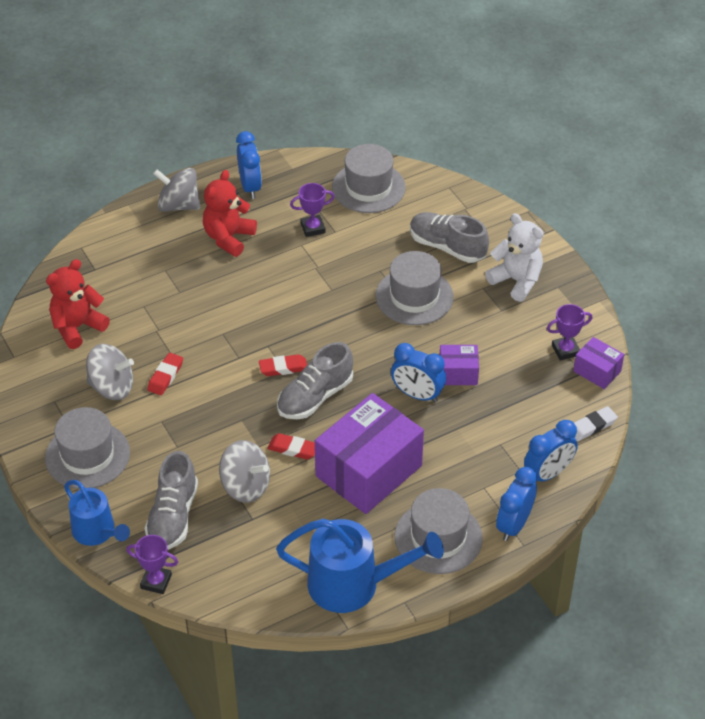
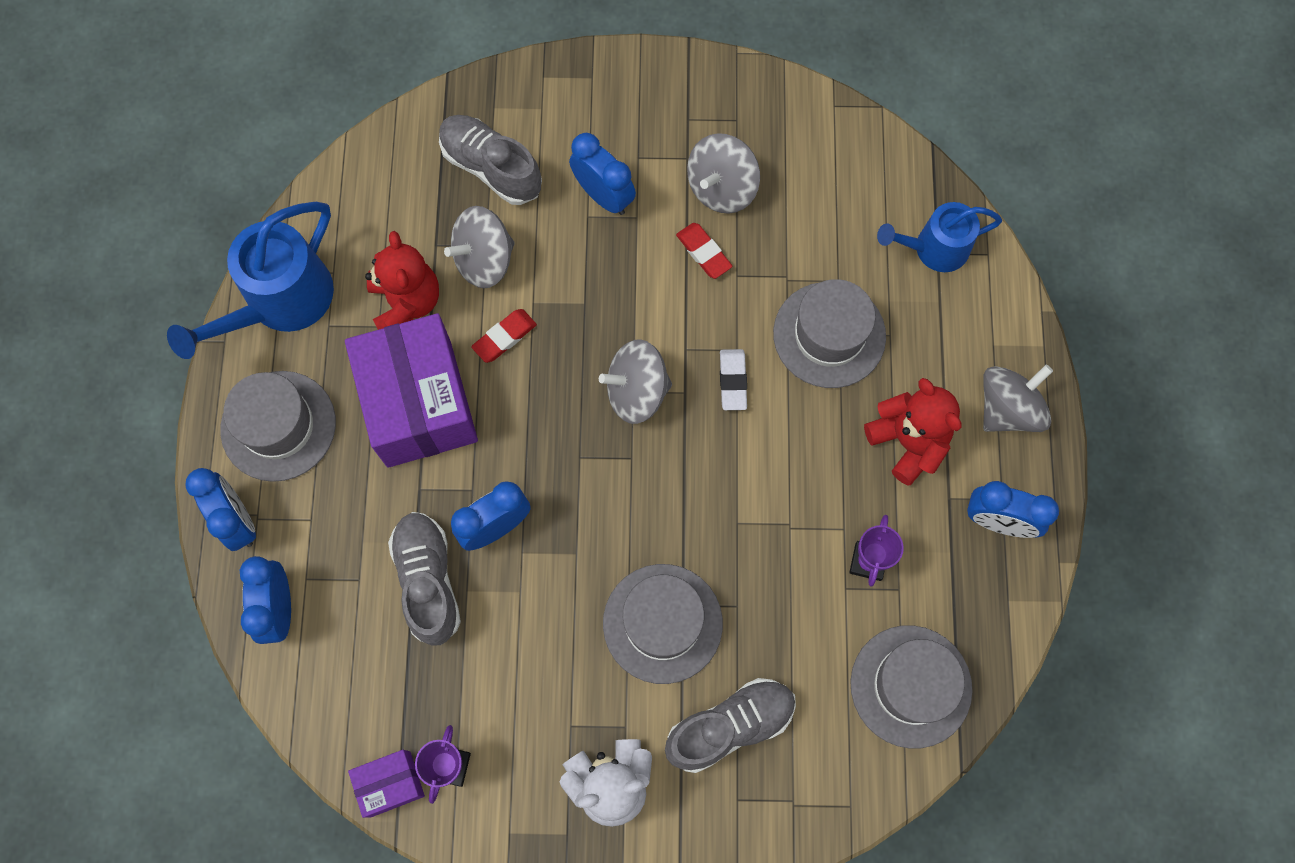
camera: 120 degrees right, 25 degrees up
grey hat [45,407,130,489] -> grey hat moved to [773,279,886,388]
red teddy bear [46,259,110,349] -> red teddy bear moved to [365,231,439,330]
blue watering can [64,480,130,546] -> blue watering can moved to [877,202,1002,272]
purple trophy [126,535,178,594] -> none
red eraser [259,354,307,376] -> grey spinning top [599,339,672,424]
grey shoe [277,342,353,419] -> grey shoe moved to [388,512,461,646]
purple box [440,345,479,385] -> none
white eraser [574,406,618,441] -> white eraser moved to [720,349,747,410]
none -> blue clock [569,133,636,215]

